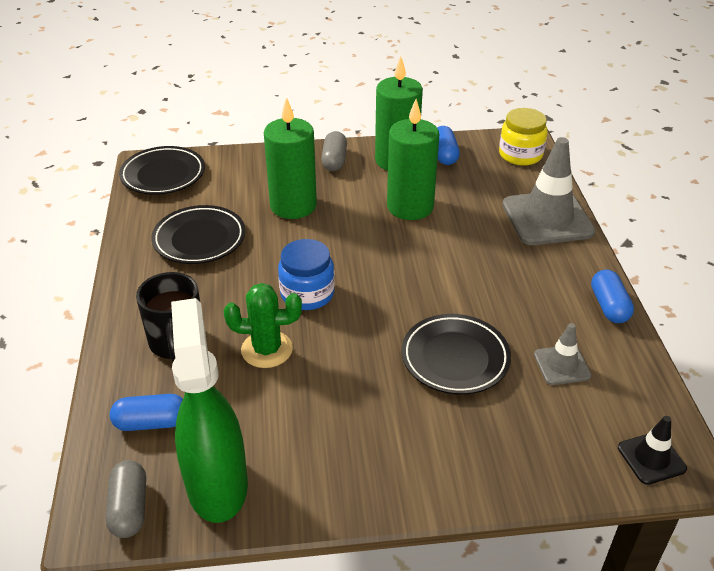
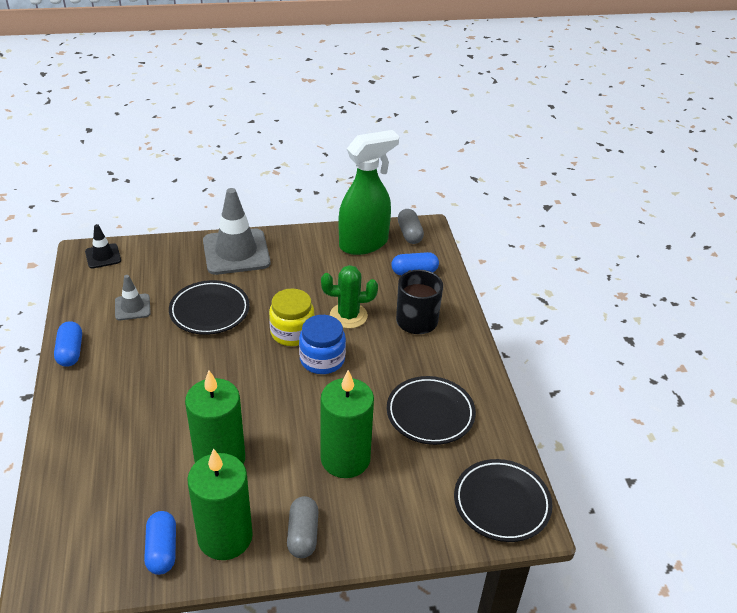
camera: 175 degrees right, 0 degrees up
green spray bottle [171,298,248,523] -> green spray bottle turned 105 degrees counterclockwise [339,130,399,255]
yellow jar [499,108,548,166] -> yellow jar moved to [269,289,315,346]
grey traffic cone [502,137,596,245] -> grey traffic cone moved to [203,188,270,275]

